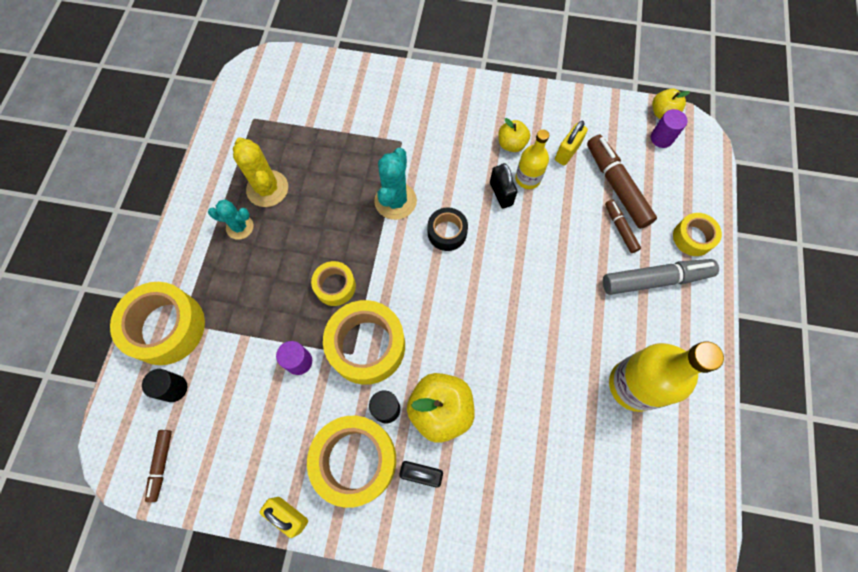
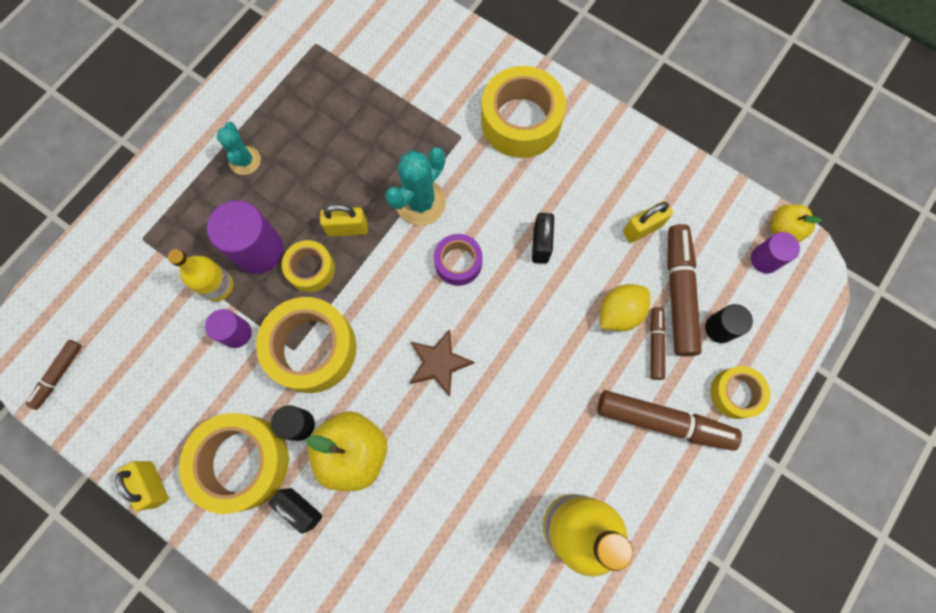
camera: 25 degrees right, 5 degrees up
yellow tape [110,282,205,365] -> yellow tape moved to [481,66,566,158]
black cylinder [142,369,187,402] -> black cylinder moved to [705,304,753,343]
turquoise cactus [208,199,254,240] -> turquoise cactus turned 45 degrees clockwise [217,122,261,175]
yellow cactus [233,138,288,207] -> none
black tape [428,208,468,251] -> purple tape [434,234,482,286]
yellow apple [498,118,530,152] -> none
yellow bottle [515,129,549,189] -> yellow bottle moved to [168,249,234,301]
grey marker [603,259,719,295] -> brown marker [597,390,742,451]
none -> purple cylinder [207,200,283,274]
none -> yellow padlock [320,204,368,237]
none -> brown star [410,329,475,397]
none -> yellow lemon [600,284,650,331]

